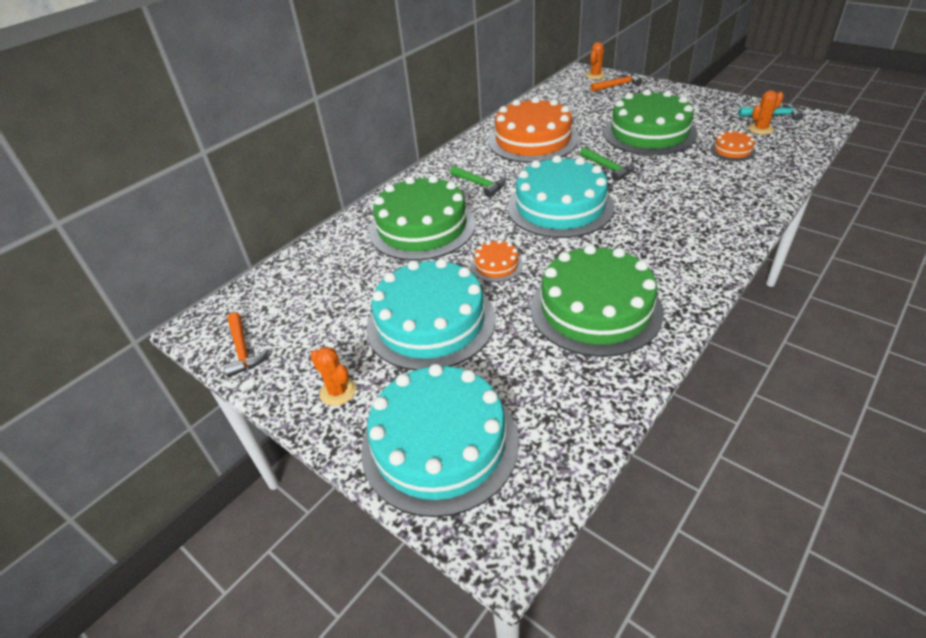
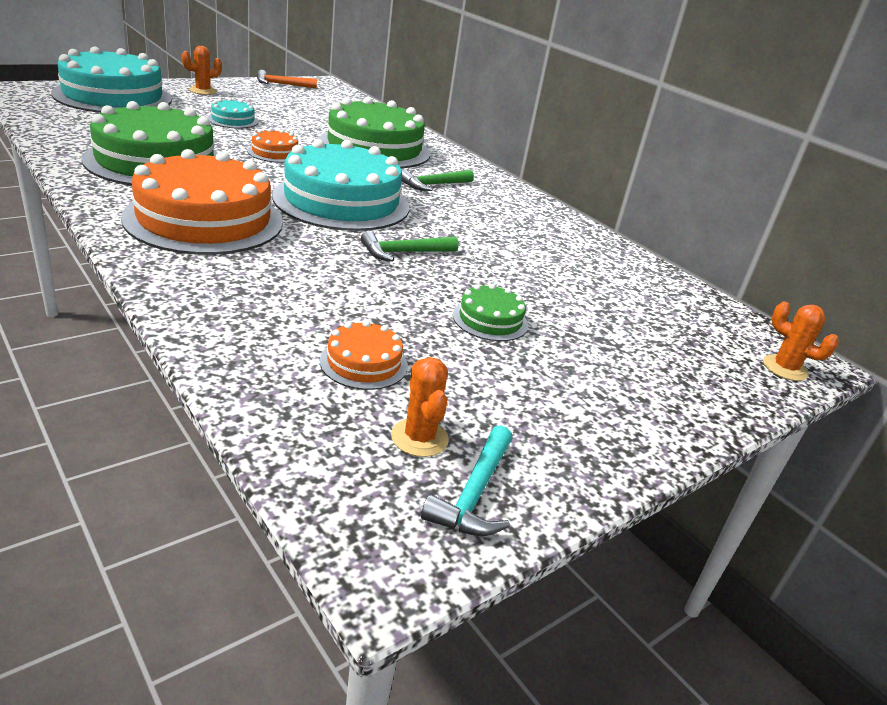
camera: 95 degrees right, 10 degrees down
turquoise cake [366,258,495,370] -> turquoise cake [207,98,259,128], size x0.44
orange cake [489,97,579,163] -> orange cake moved to [121,149,283,255]
orange hammer [591,73,642,92] -> none
green cake [603,89,697,155] -> green cake [453,284,528,341], size x0.44

